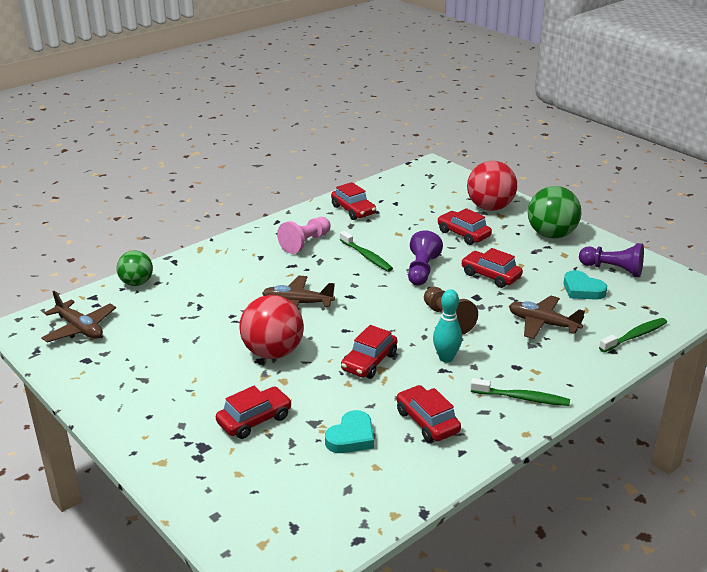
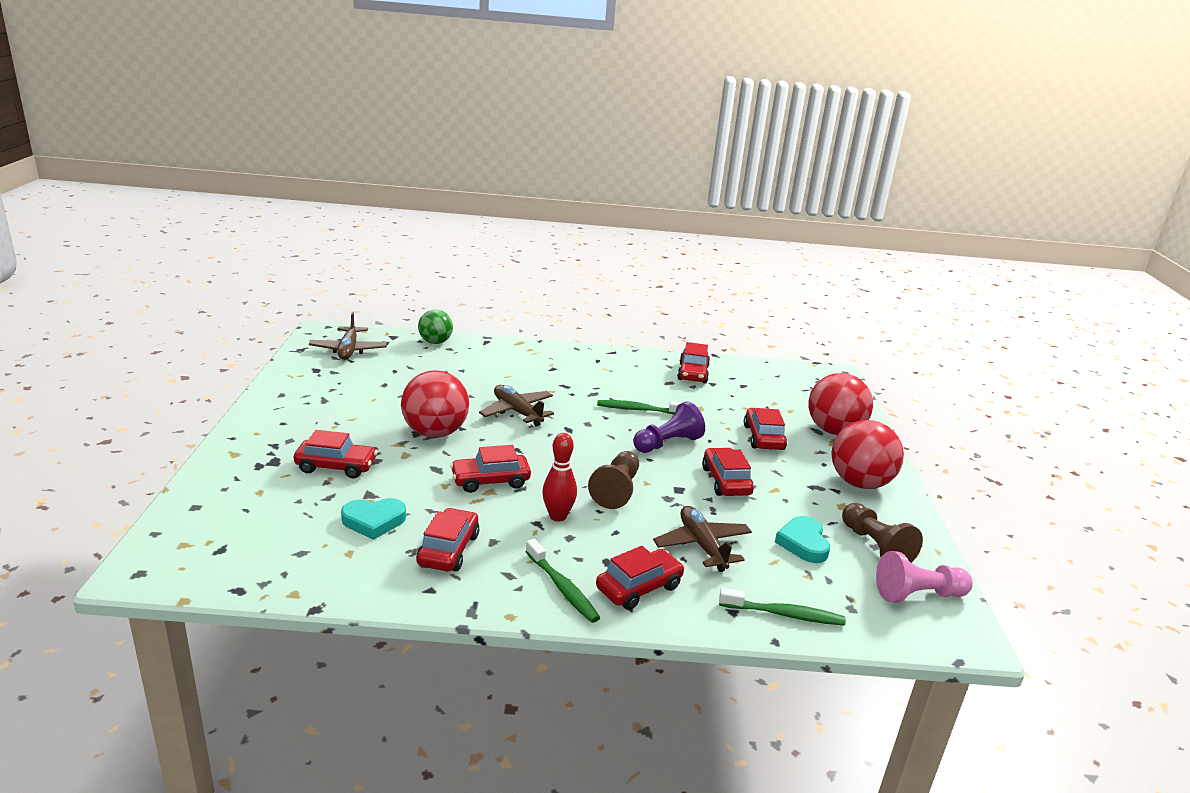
camera: 40 degrees right, 5 degrees down
pink pawn [277,217,331,254] -> pink pawn moved to [876,551,973,603]
green toothbrush [339,231,393,272] -> green toothbrush turned 90 degrees clockwise [597,400,683,415]
turquoise bowling pin [433,289,462,362] -> red bowling pin [542,433,577,522]
green ball [528,186,581,239] -> red ball [831,420,904,489]
purple pawn [579,243,644,277] -> brown pawn [842,503,923,563]
none -> red car [596,546,685,610]

